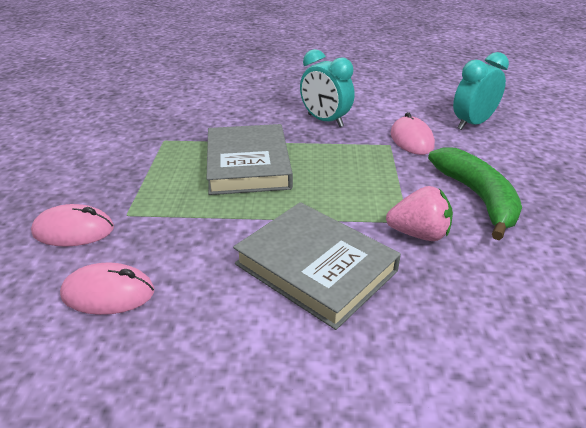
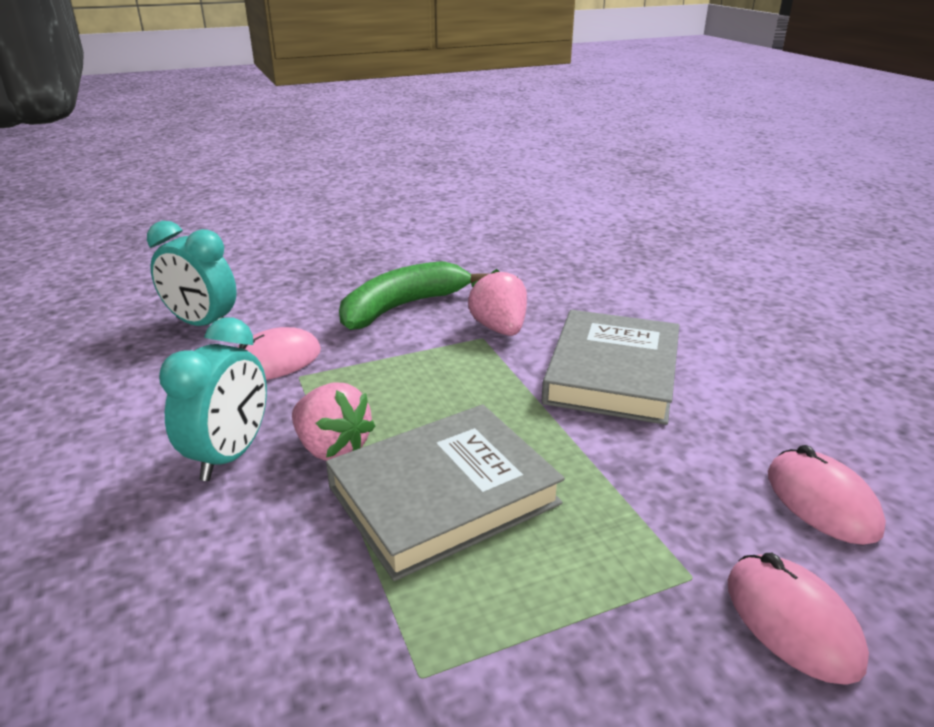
camera: 115 degrees left, 5 degrees down
none -> pink strawberry [292,382,375,461]

